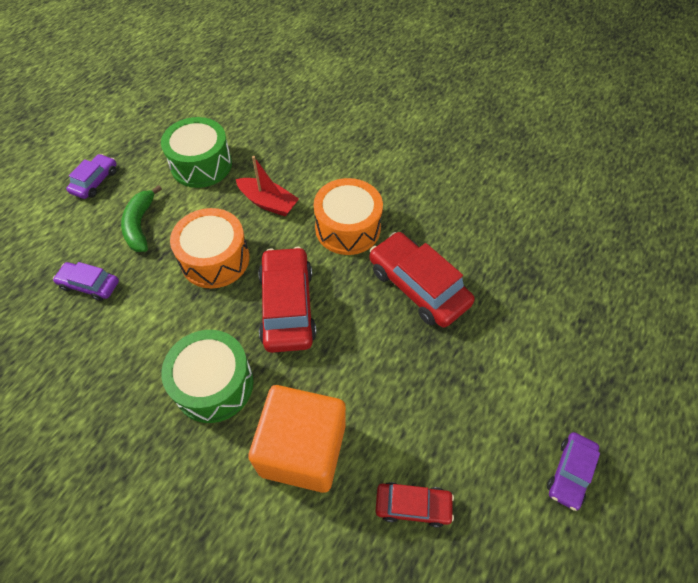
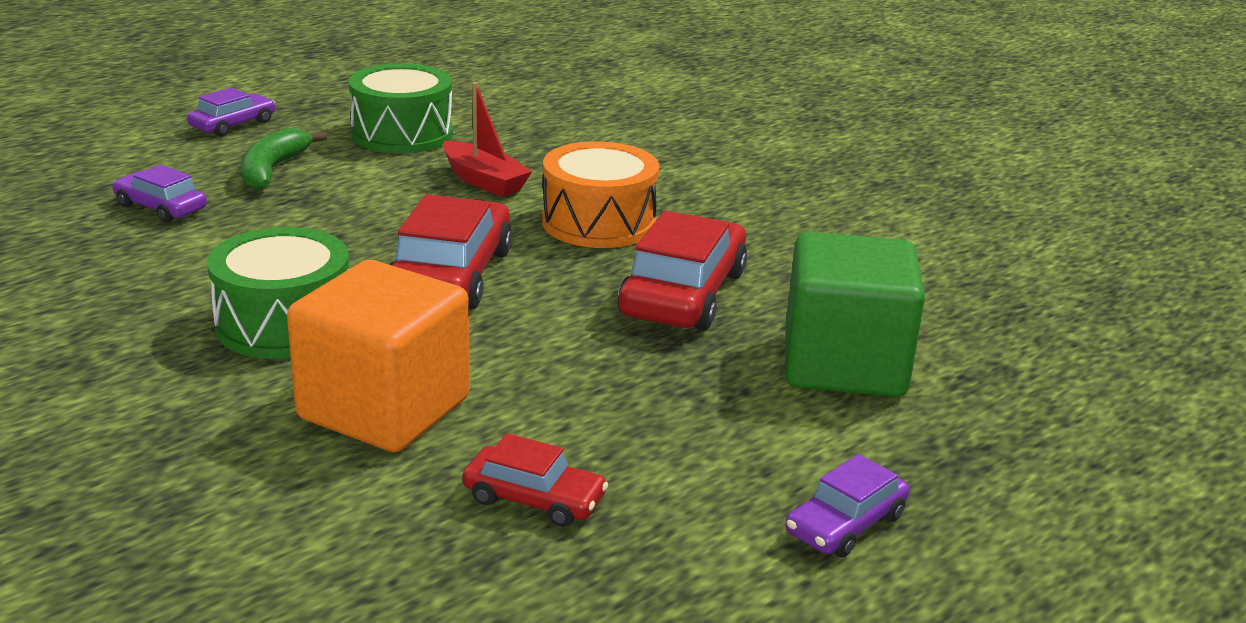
camera: 15 degrees right, 30 degrees down
orange drum [170,208,250,289] -> none
red car [369,232,475,328] -> red car turned 45 degrees clockwise [618,211,747,330]
none -> green cube [785,232,925,397]

